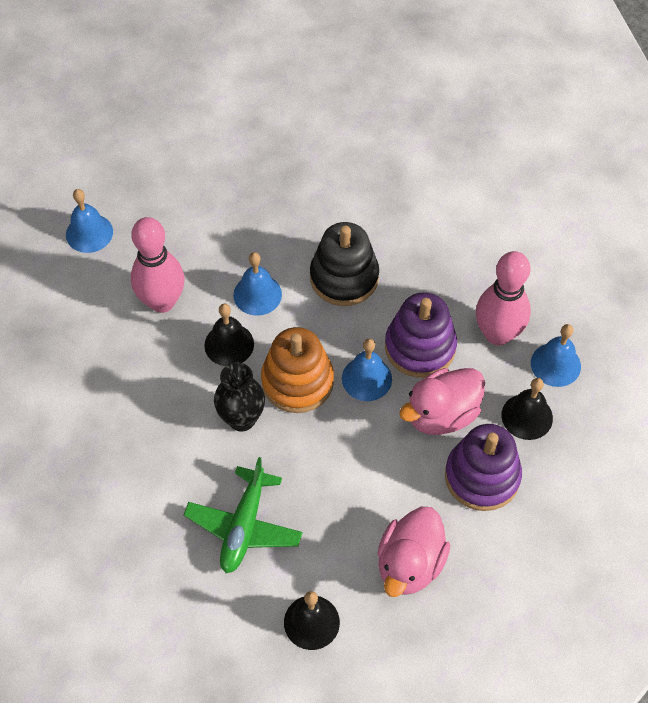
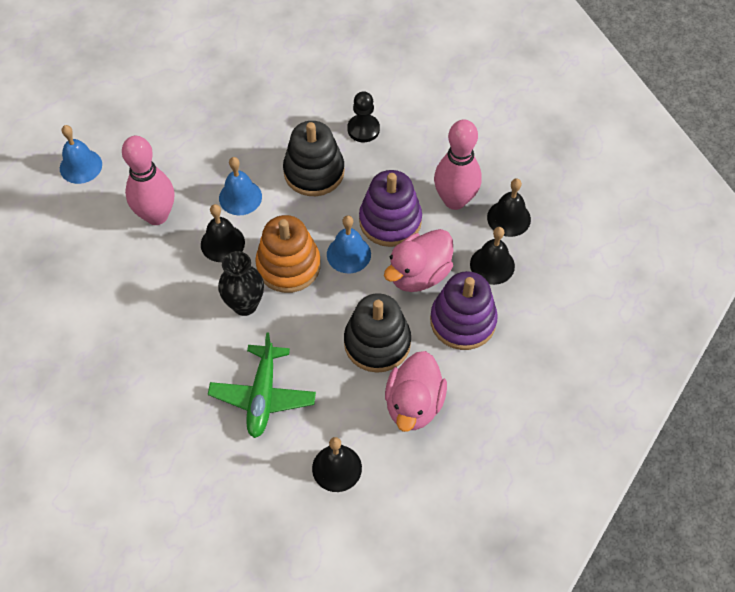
camera: 10 degrees left, 0 degrees up
blue bell [531,324,581,387] -> black bell [487,179,531,237]
none -> black stacking toy [344,293,411,373]
none -> black pawn [347,91,380,142]

